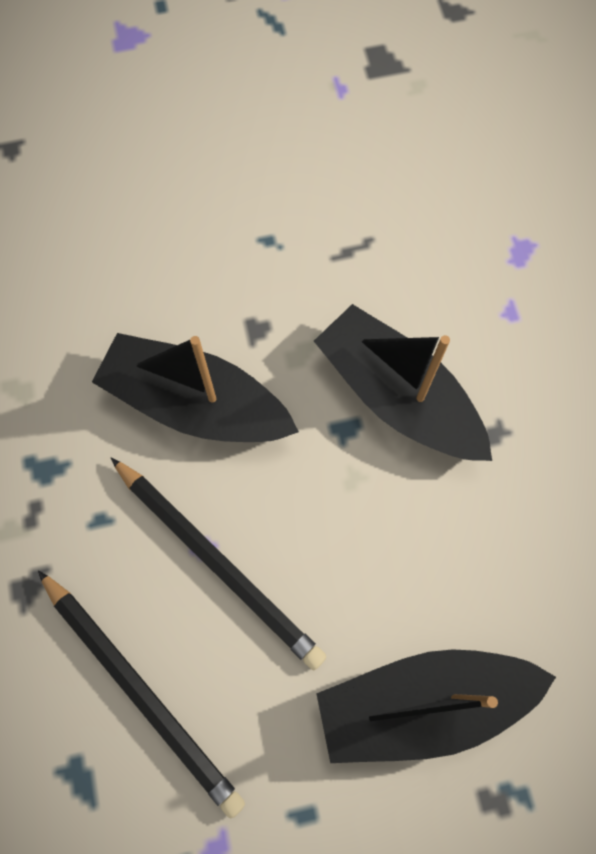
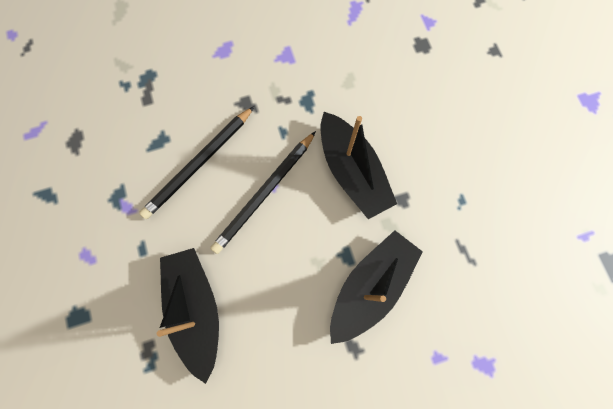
camera: 85 degrees right, 5 degrees up
black boat [92,333,299,442] -> black boat turned 135 degrees clockwise [320,112,397,219]

